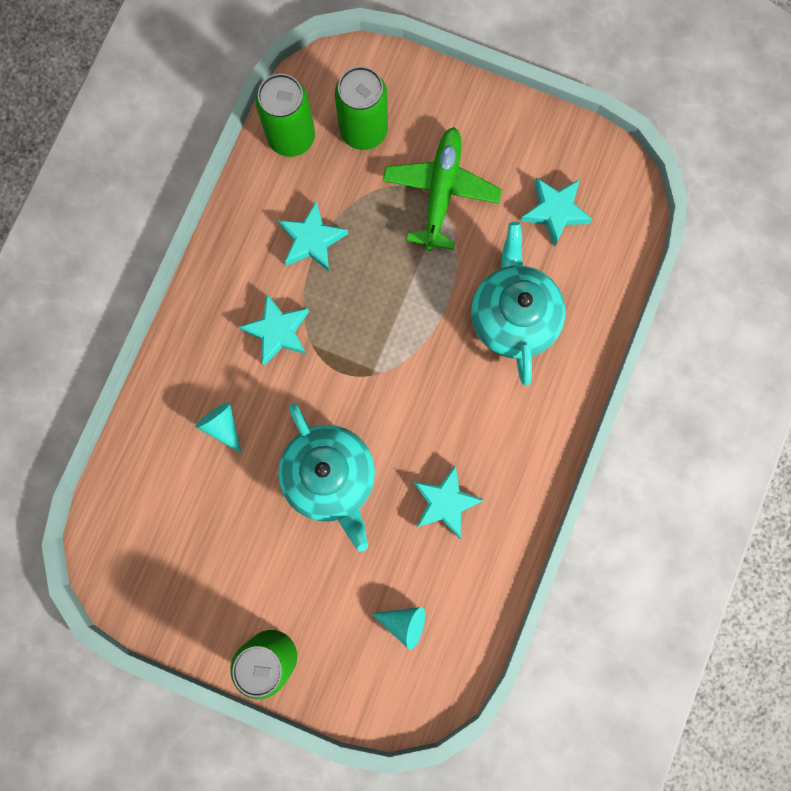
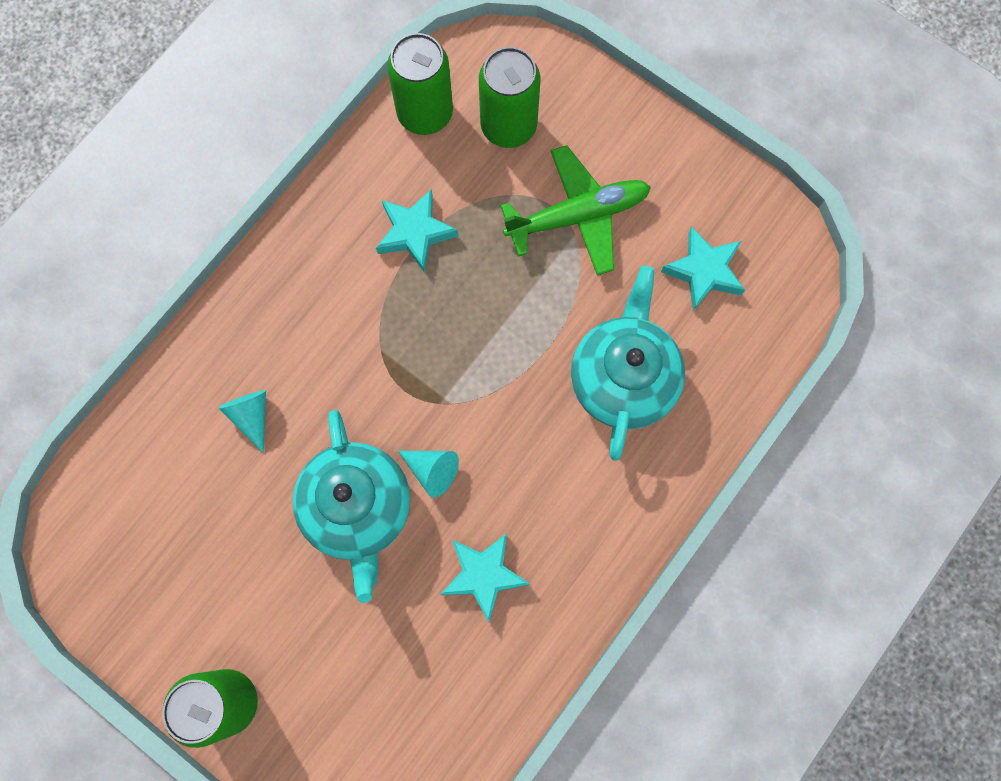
camera: 15 degrees right, 5 degrees down
turquoise star [239,294,309,366] -> none
turquoise cone [371,607,425,650] -> turquoise cone moved to [398,451,459,498]
green plane [383,127,502,251] -> green plane turned 45 degrees clockwise [500,145,651,276]

